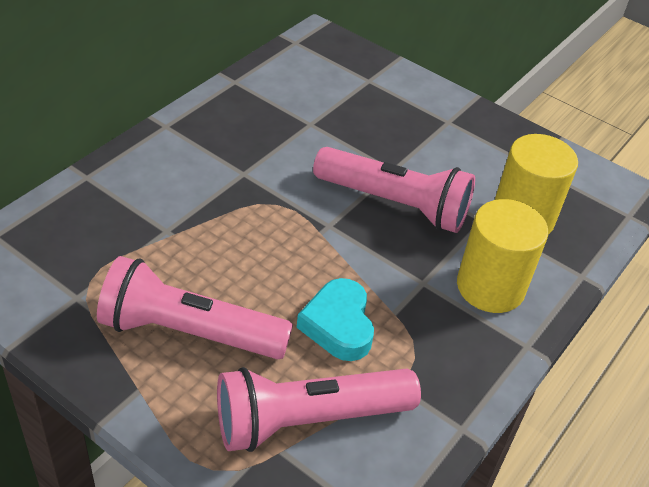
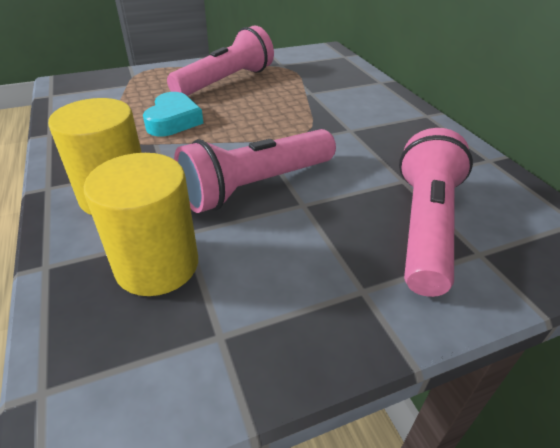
camera: 125 degrees right, 5 degrees down
pink flashlight [217,367,421,452] -> pink flashlight moved to [399,128,473,297]
turquoise heart [297,278,374,361] -> turquoise heart turned 75 degrees clockwise [143,92,203,136]

